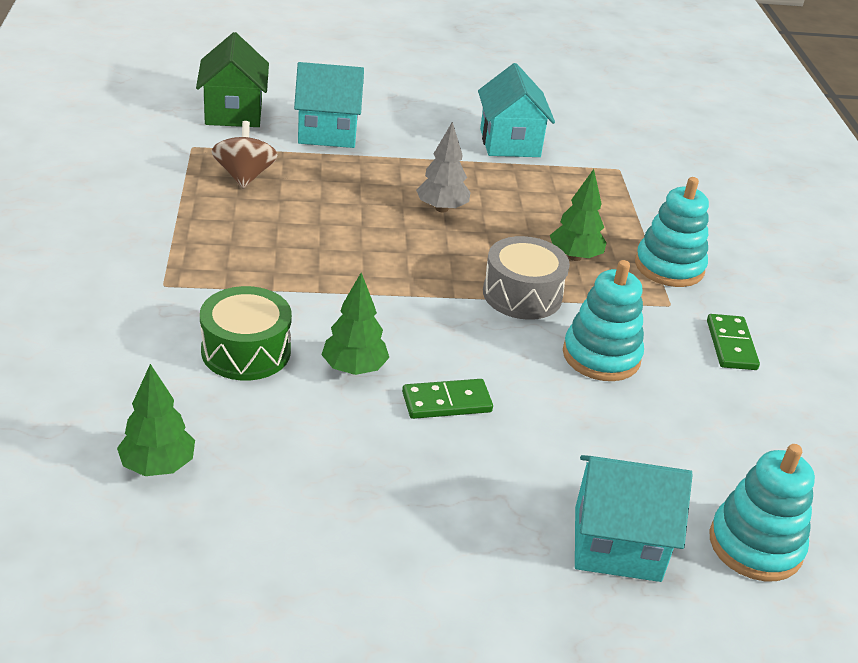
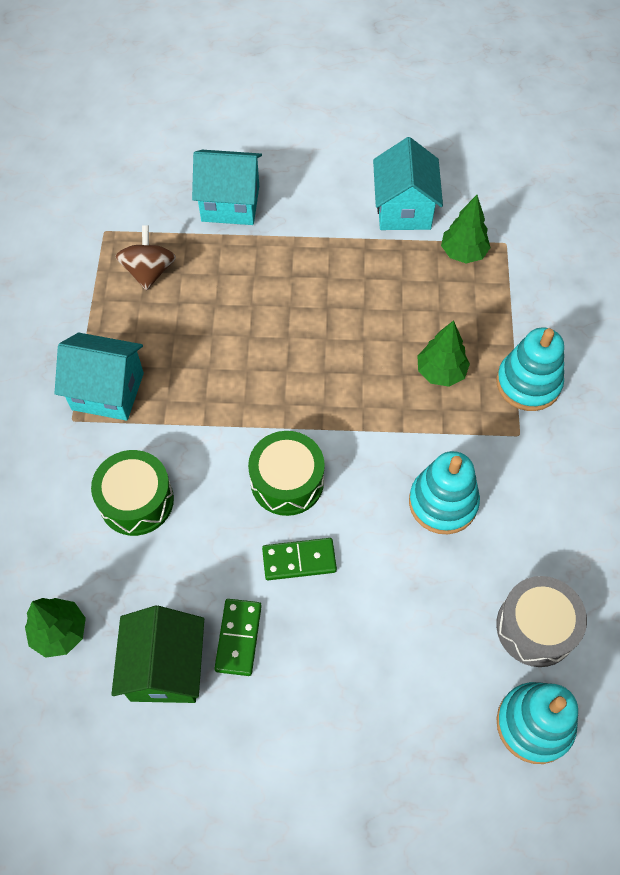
camera: 10 degrees right, 25 degrees up
green house [196,32,269,127] -> green house moved to [111,606,204,703]
green tree [321,273,389,375] -> green tree moved to [441,195,491,263]
grey tree [416,122,470,212] -> none
grey drum [483,236,570,320] -> grey drum moved to [496,576,587,667]
turquoise house [575,455,693,582] -> turquoise house moved to [54,333,144,421]
green domino [707,314,760,370] -> green domino moved to [214,599,262,676]
none -> green drum [248,431,325,516]

